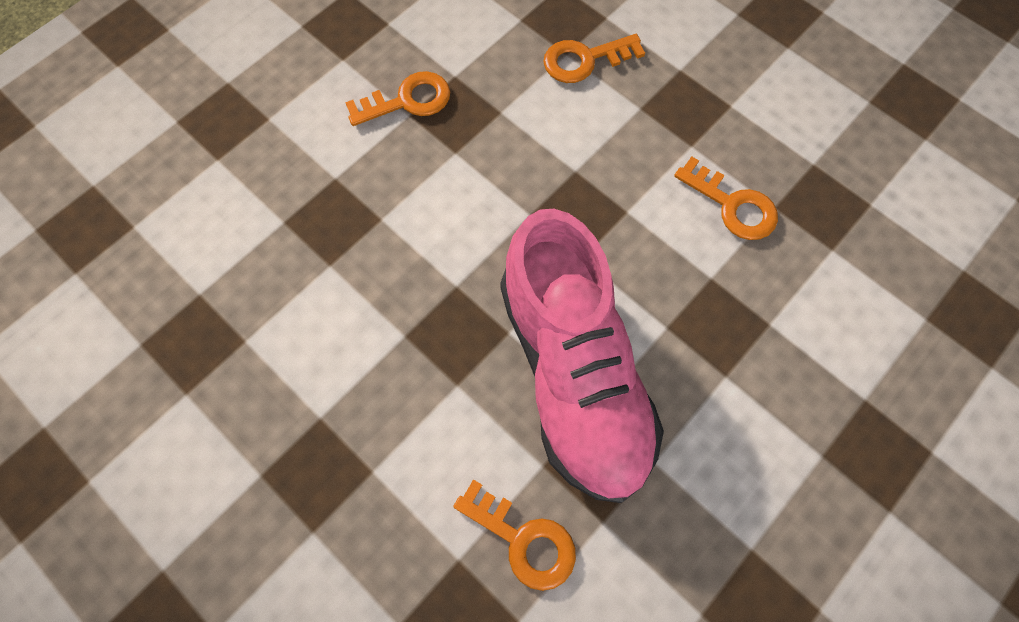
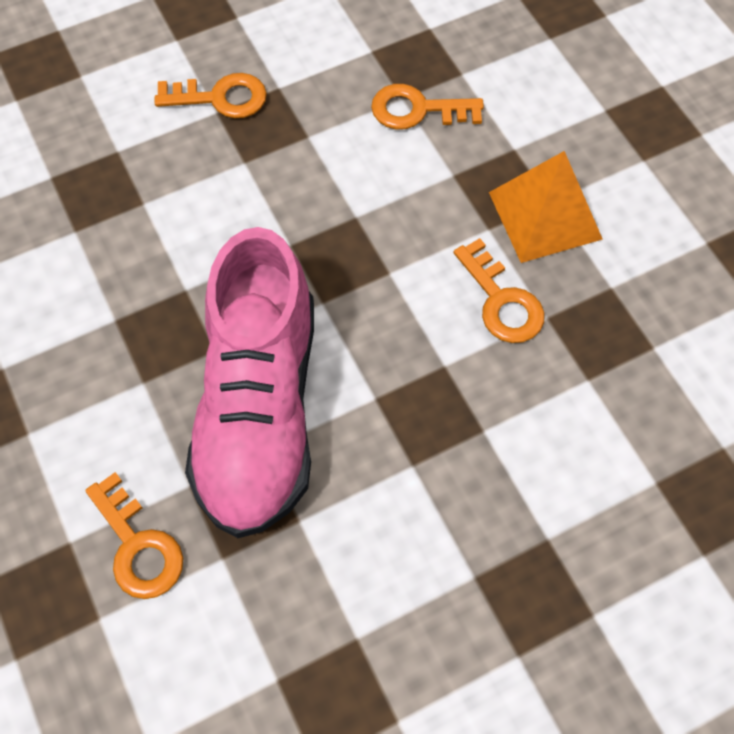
camera: 20 degrees right, 5 degrees down
none -> orange pyramid [489,151,603,263]

